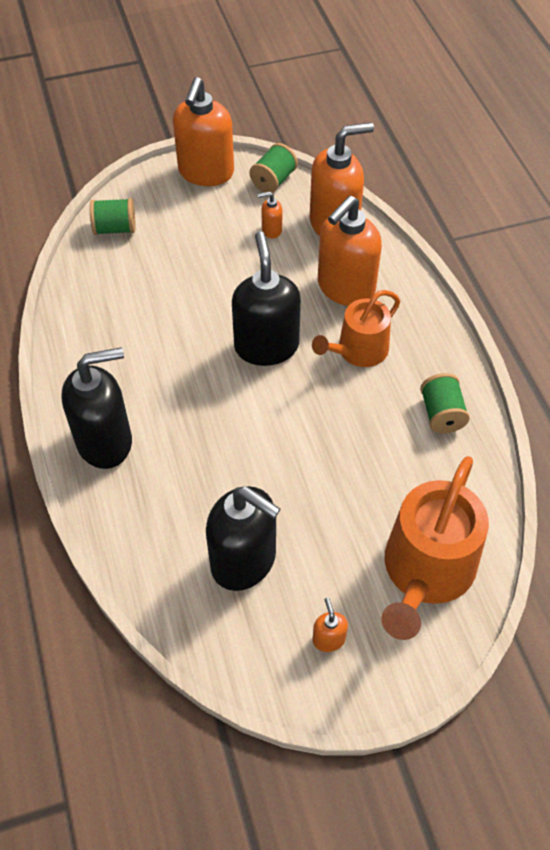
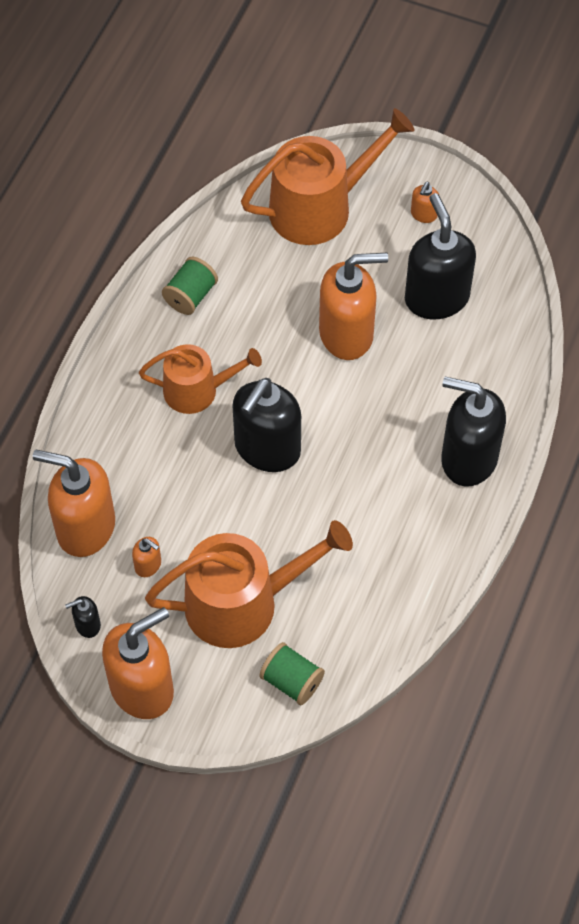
camera: 140 degrees left, 5 degrees up
green spool [249,143,298,193] -> black soap dispenser [65,596,101,638]
orange soap dispenser [318,196,382,306] -> orange soap dispenser moved to [319,253,388,360]
none -> orange watering can [145,520,353,648]

